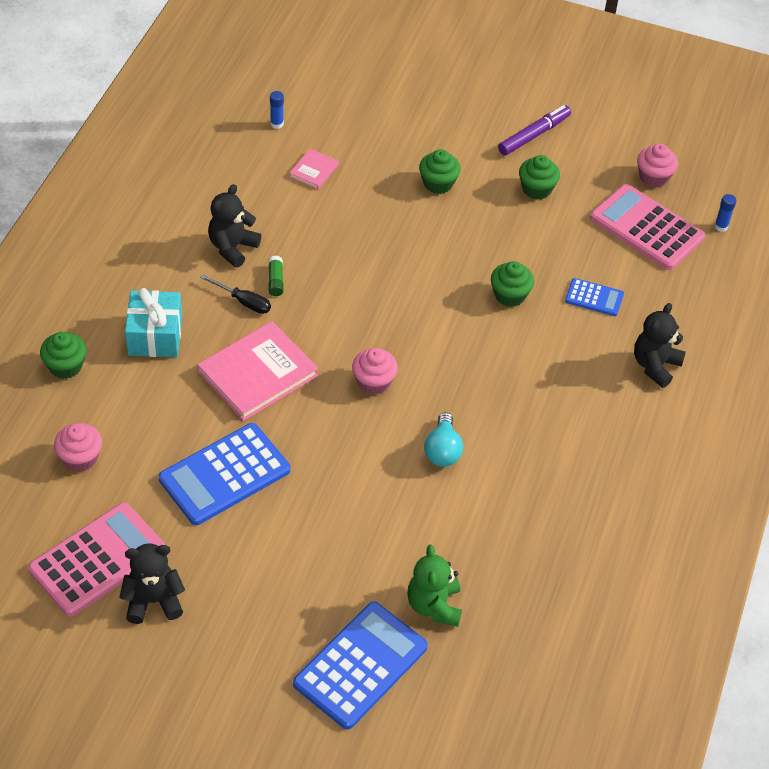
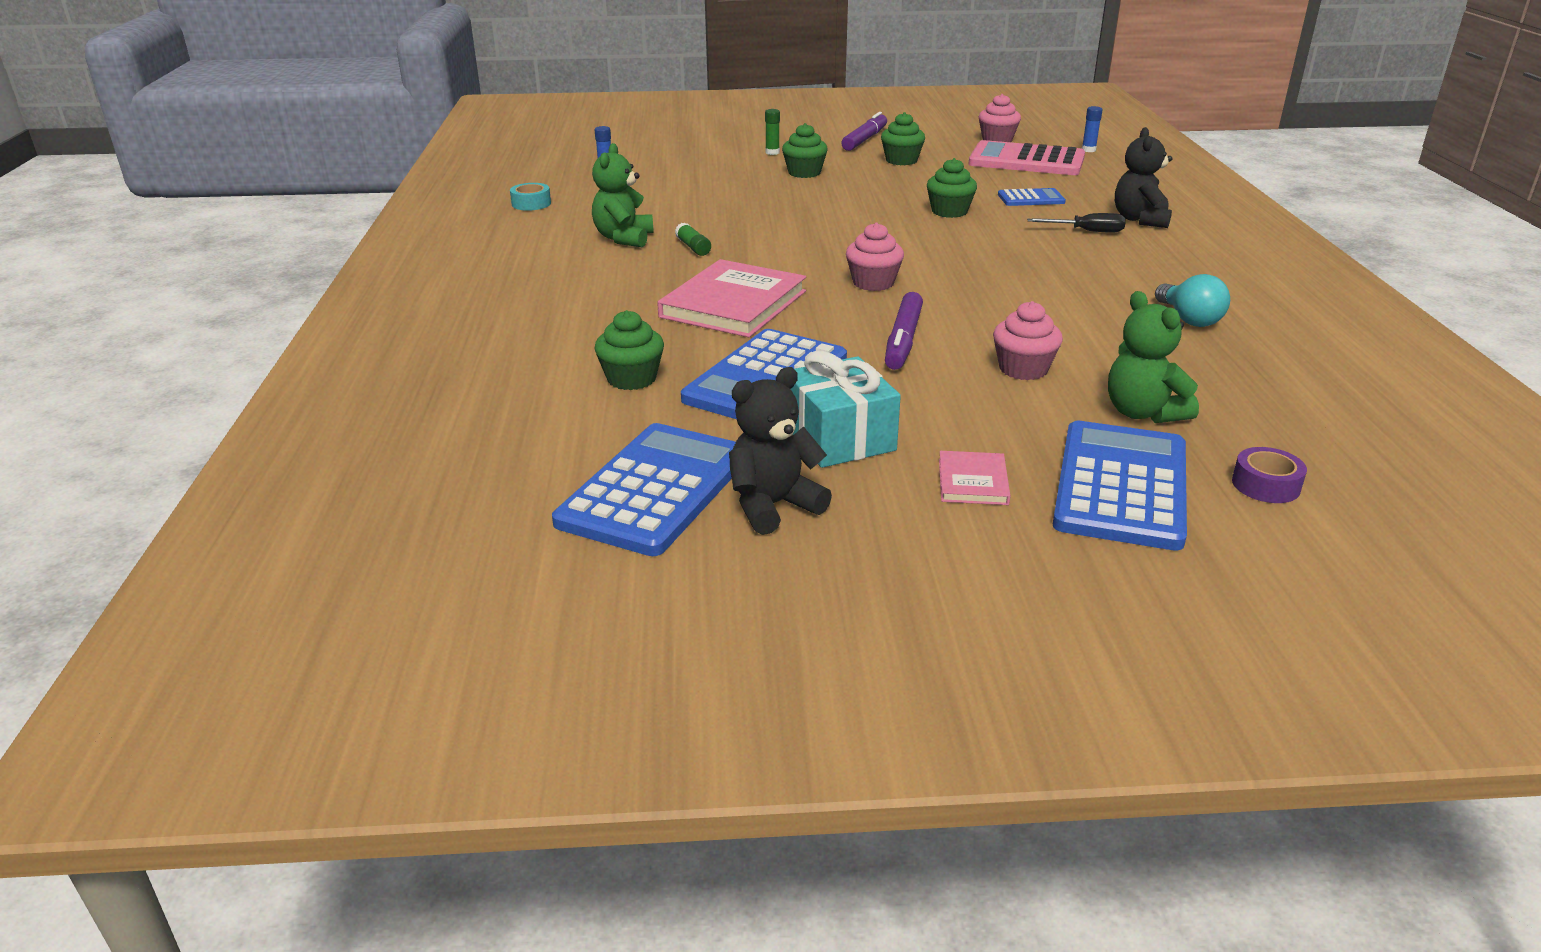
camera: 20 degrees left, 20 degrees down
pink calculator [28,502,166,617] -> blue calculator [552,423,736,556]
green cupcake [40,332,86,379] -> green cupcake moved to [595,310,664,390]
pink cupcake [54,423,102,472] -> pink cupcake moved to [993,301,1063,380]
turquoise gift [125,288,182,357] -> turquoise gift moved to [790,351,901,468]
black screwdriver [200,275,271,314] -> black screwdriver moved to [1027,213,1126,233]
black teddy bear [208,184,261,268] -> green teddy bear [592,143,654,247]
pink book [289,149,339,189] -> pink book moved to [939,451,1011,505]
turquoise light bulb [424,412,463,467] -> turquoise light bulb moved to [1155,274,1230,327]
none -> turquoise tape [510,183,551,211]
none -> green glue stick [765,109,780,155]
none -> purple marker [885,292,923,370]
none -> purple tape [1232,447,1307,503]

